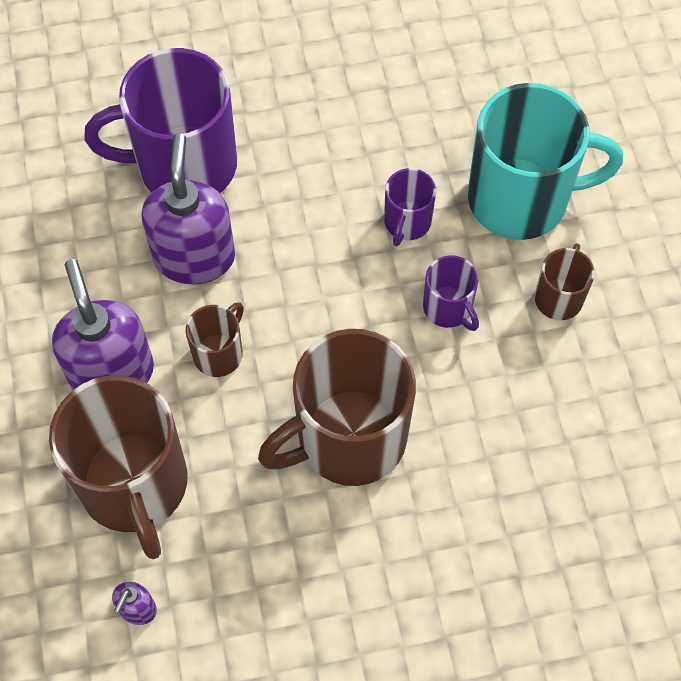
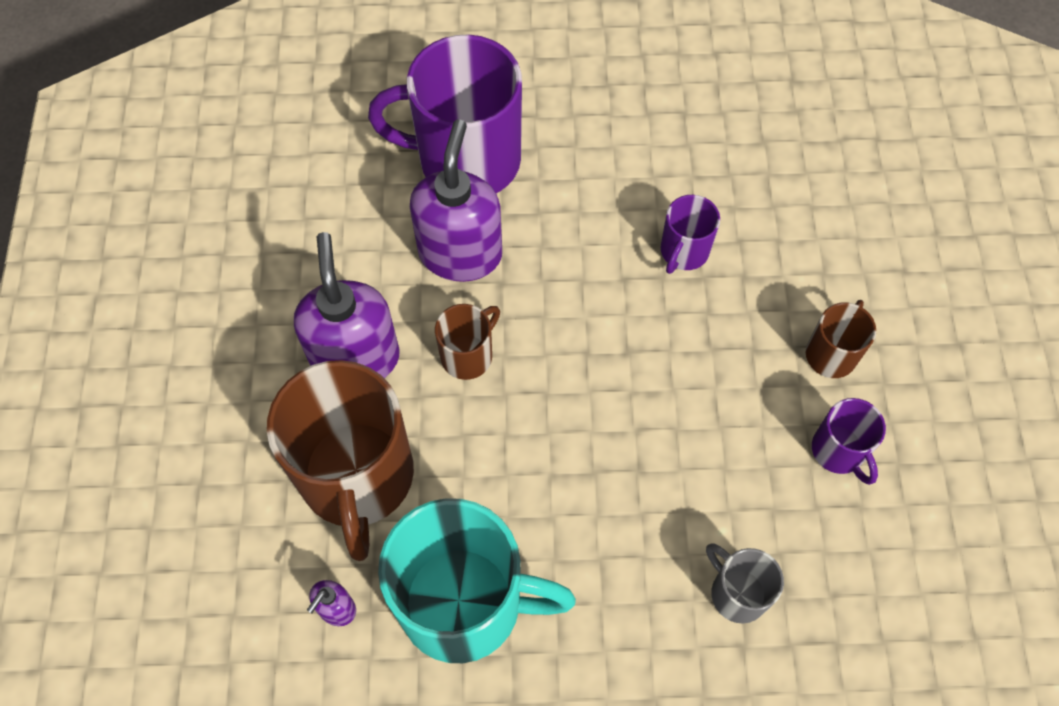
camera: 10 degrees right, 0 degrees up
brown mug [258,329,416,486] -> none
purple mug [423,255,479,331] -> purple mug moved to [812,398,886,485]
turquoise mug [468,83,623,240] -> turquoise mug moved to [378,498,576,663]
none -> grey mug [706,543,784,623]

